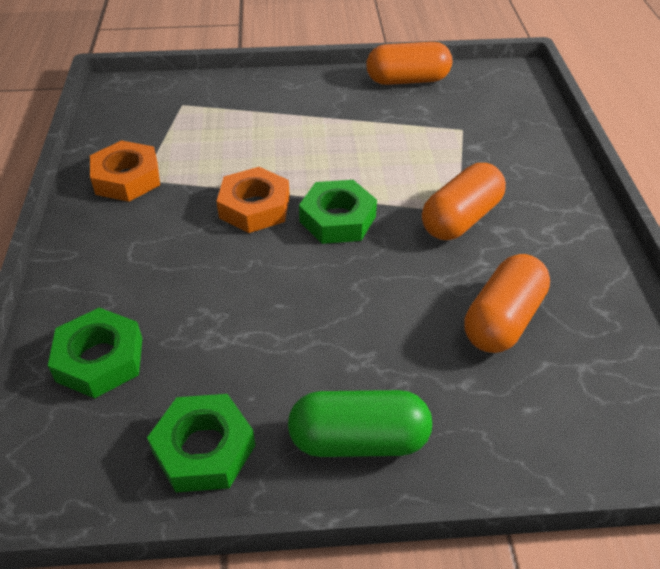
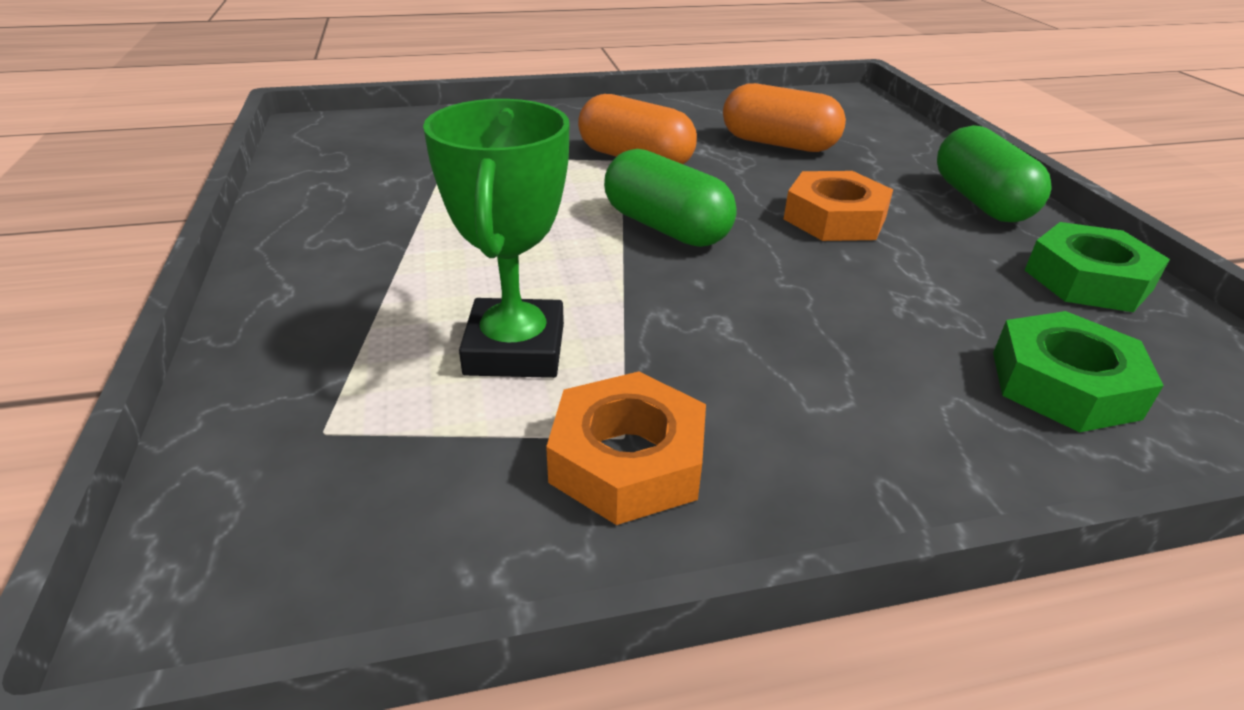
camera: 100 degrees left, 10 degrees down
orange nut [216,167,290,233] -> orange nut moved to [784,171,893,241]
green nut [299,180,377,244] -> green capsule [604,149,737,247]
orange capsule [366,42,452,85] -> none
none -> green trophy [423,99,570,378]

